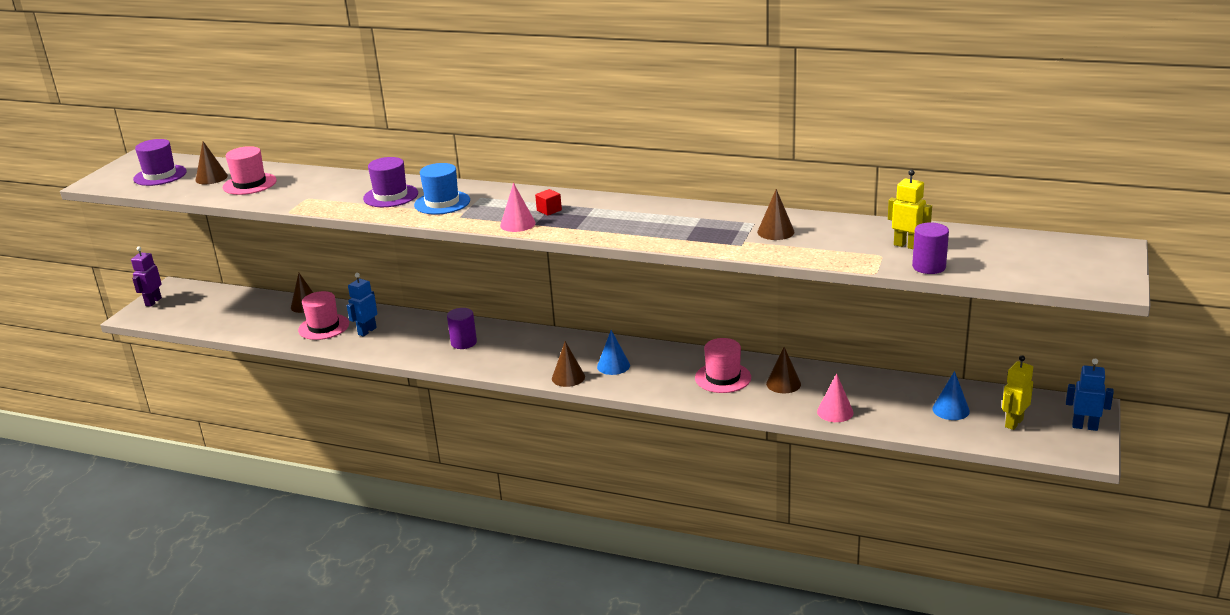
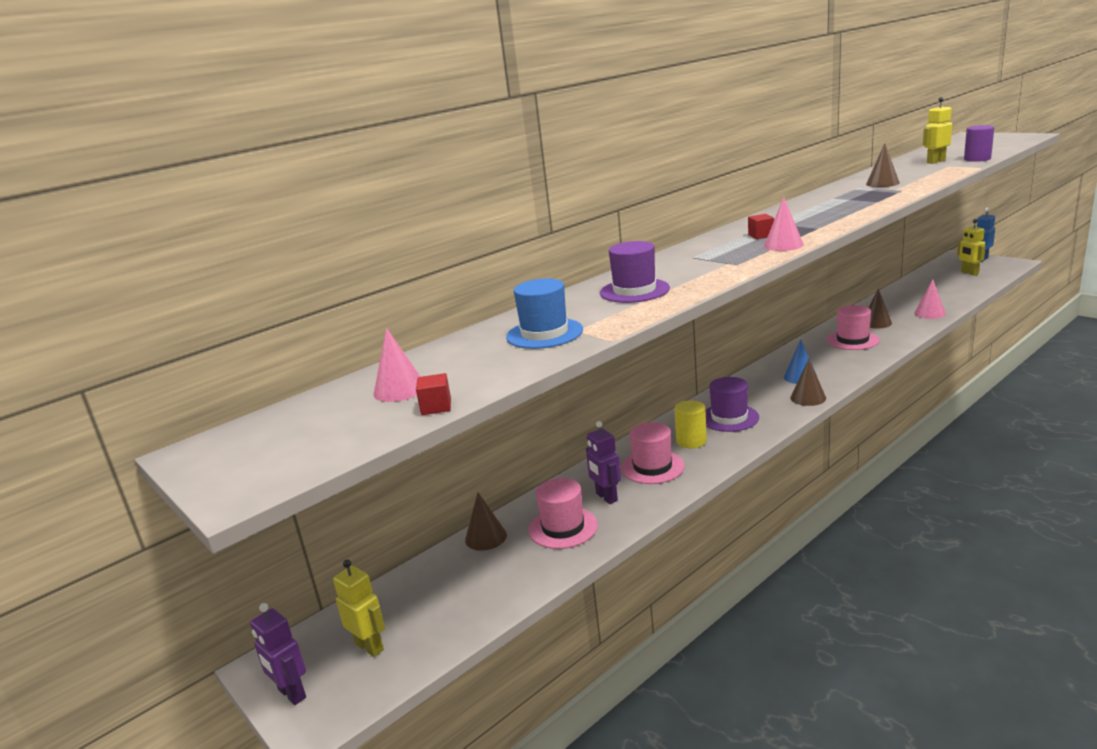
camera: 60 degrees left, 5 degrees down
purple hat [133,139,187,186] -> purple hat moved to [706,377,759,432]
brown cone [195,141,228,184] -> pink cone [373,328,420,402]
pink hat [223,146,277,195] -> pink hat moved to [621,422,685,484]
blue robot [347,273,377,337] -> purple robot [586,421,621,504]
blue hat [414,163,470,215] -> blue hat moved to [506,278,583,349]
purple cylinder [447,308,477,349] -> yellow cylinder [674,400,707,448]
blue cone [932,371,970,420] -> none
none -> yellow robot [333,560,385,657]
none -> red cube [416,373,451,415]

